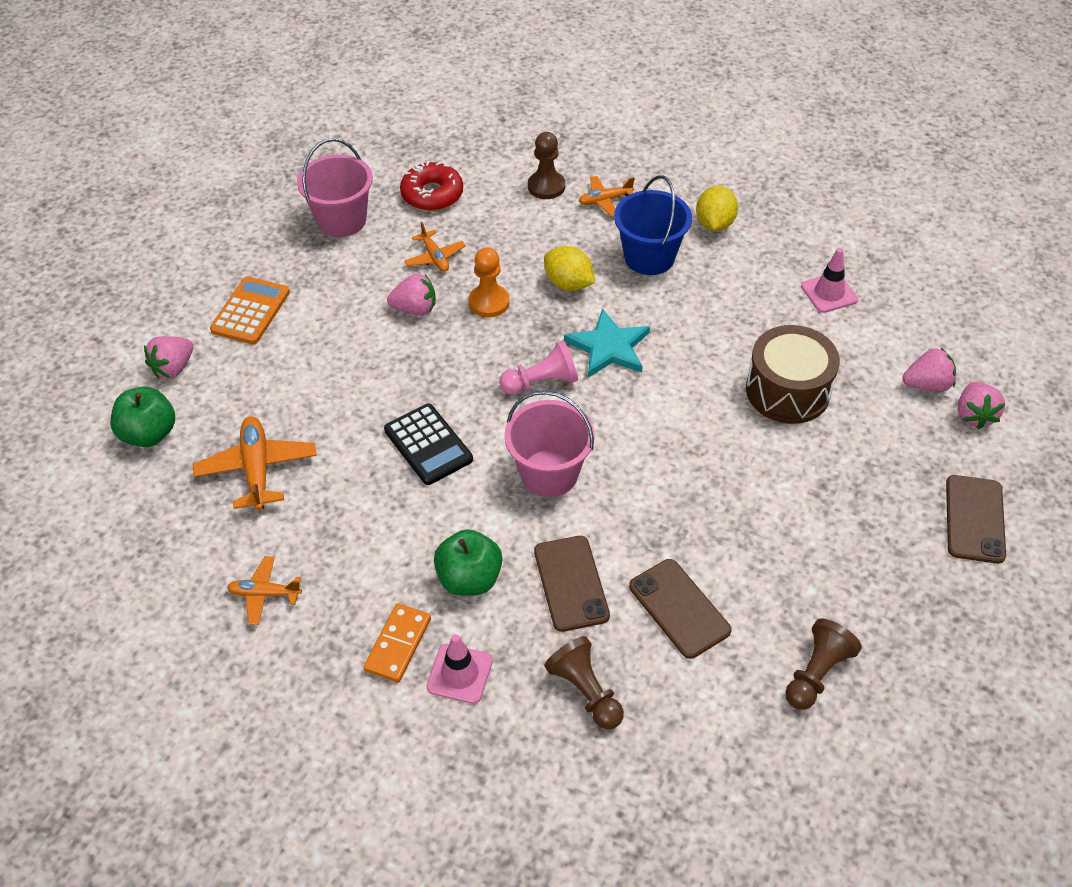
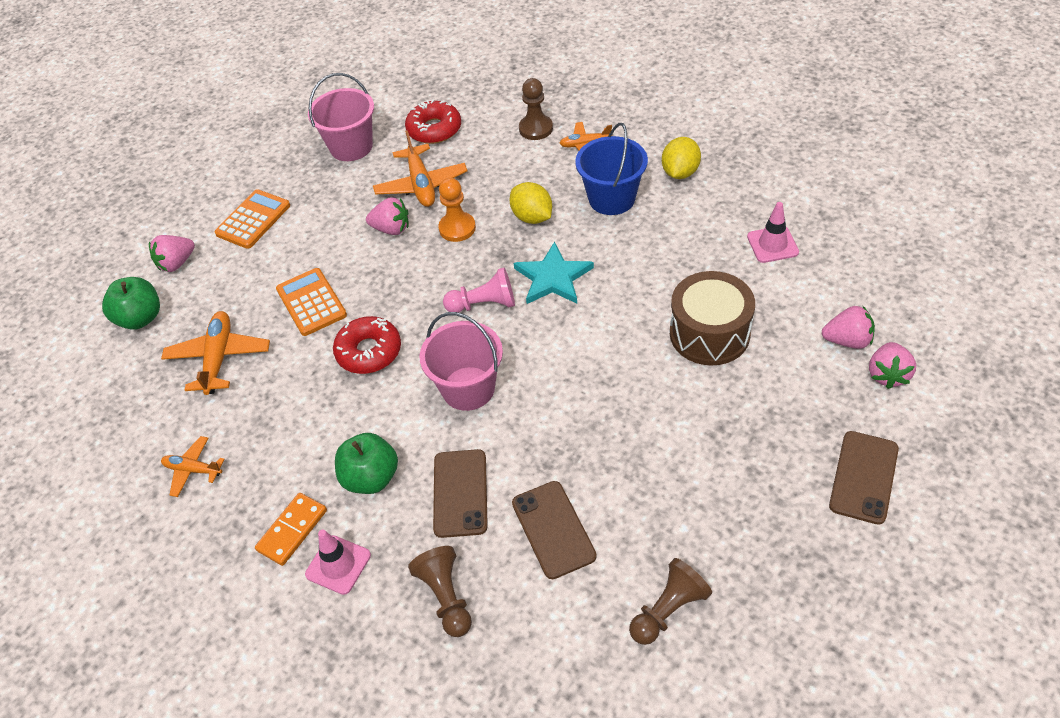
camera: 15 degrees right, 0 degrees up
black calculator [384,404,473,485] -> red donut [333,316,401,374]
orange plane [404,222,466,272] -> orange plane [373,130,468,207], size x1.67
none -> orange calculator [276,268,347,336]

